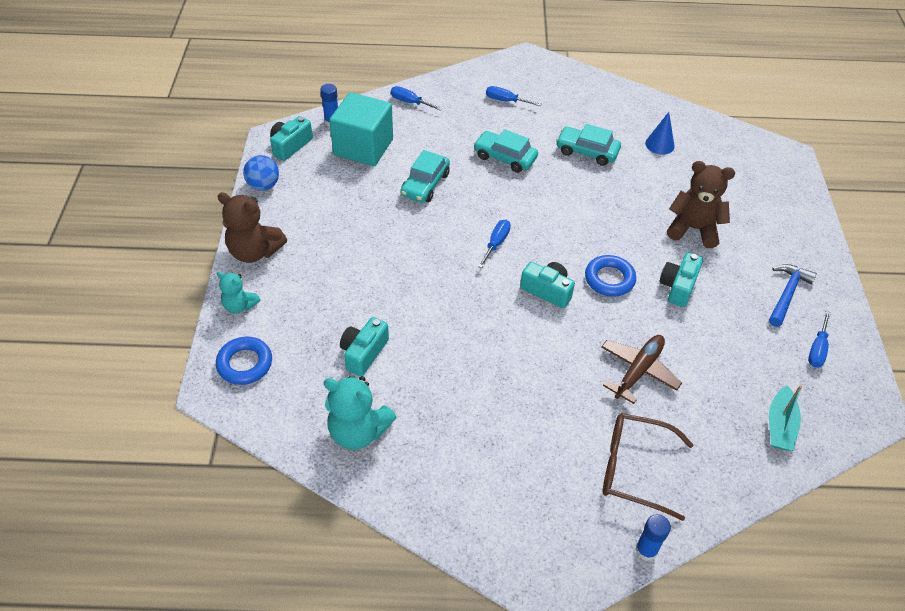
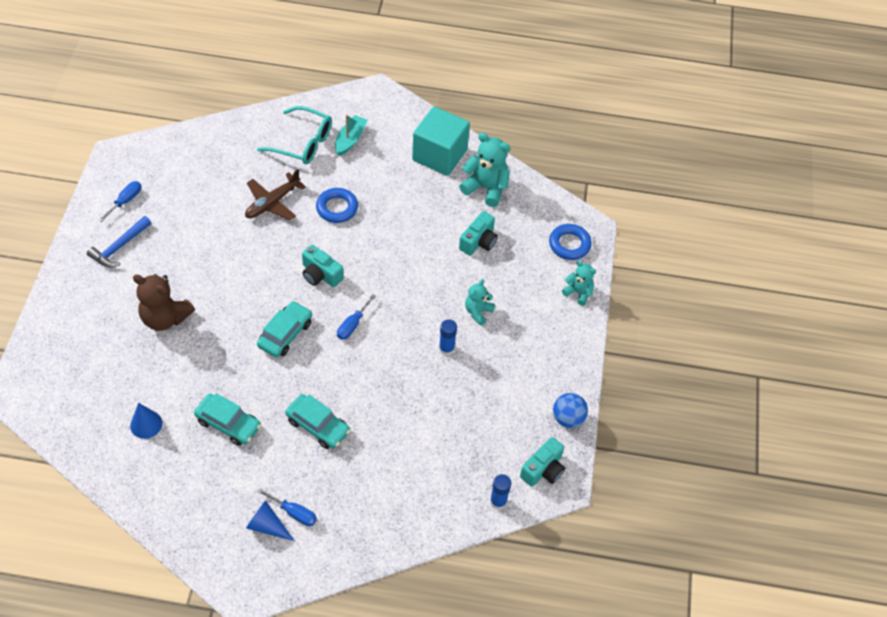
camera: 175 degrees left, 5 degrees up
brown teddy bear [217,192,287,263] -> none
turquoise cube [329,92,393,166] -> turquoise cube moved to [412,107,470,176]
blue screwdriver [391,86,443,111] -> none
turquoise car [400,150,450,203] -> turquoise car moved to [257,301,312,358]
blue ring [585,255,636,297] -> blue ring moved to [316,188,358,223]
brown glasses [603,413,694,521] -> turquoise glasses [257,106,332,164]
blue glue stick [635,514,671,561] -> blue glue stick moved to [439,319,457,356]
turquoise camera [659,252,703,307] -> none
turquoise boat [769,385,802,451] -> turquoise boat moved to [335,114,368,156]
none -> blue cone [246,500,295,541]
none -> turquoise teddy bear [465,279,495,325]

